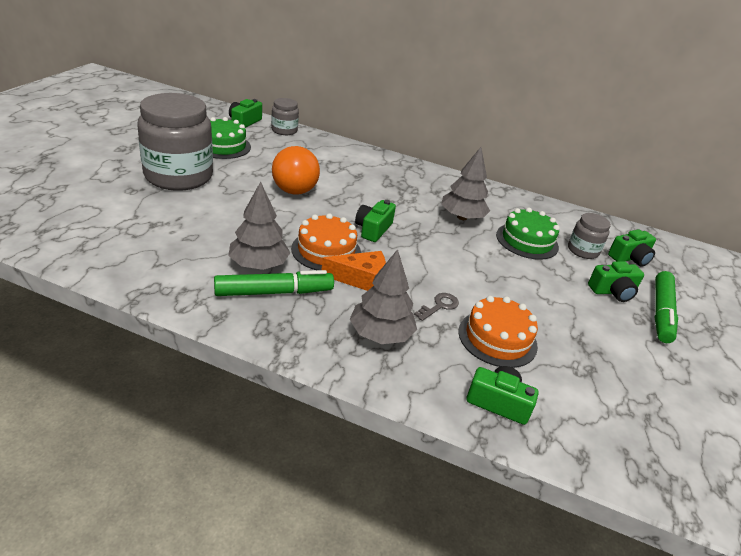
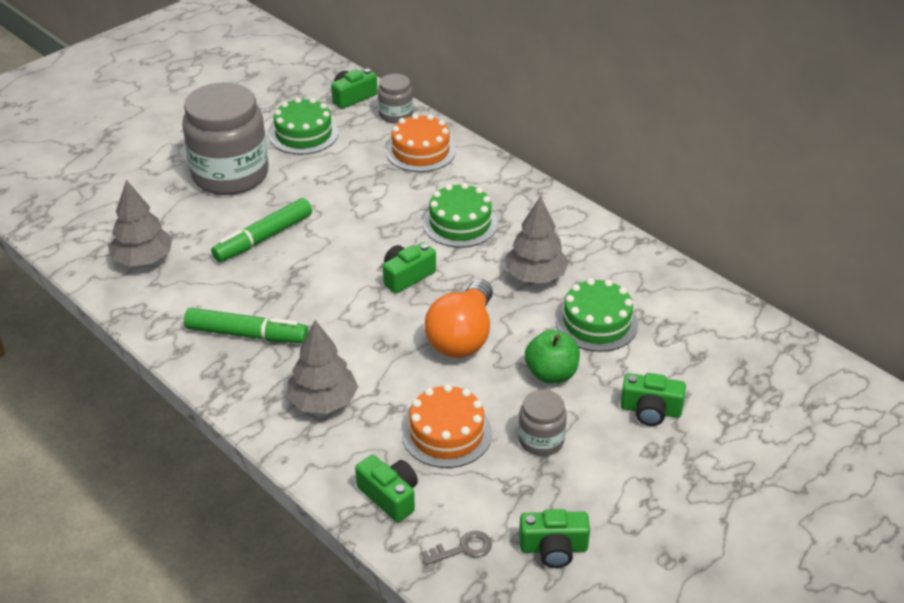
camera: 30 degrees right, 5 degrees up
grey tree [228,182,290,270] -> grey tree moved to [108,180,173,266]
orange light bulb [272,146,320,195] -> orange light bulb moved to [425,279,493,358]
orange cake [291,213,361,270] -> orange cake moved to [386,113,456,172]
orange cheese [321,251,386,291] -> none
grey key [414,293,459,321] -> grey key moved to [421,531,492,565]
grey jar [568,213,611,259] -> grey jar moved to [518,390,567,456]
green camera [608,229,656,267] -> green camera moved to [519,509,590,568]
green marker [654,271,678,343] -> green marker moved to [211,198,312,262]
none -> green cake [423,183,498,247]
none -> green apple [525,330,580,383]

